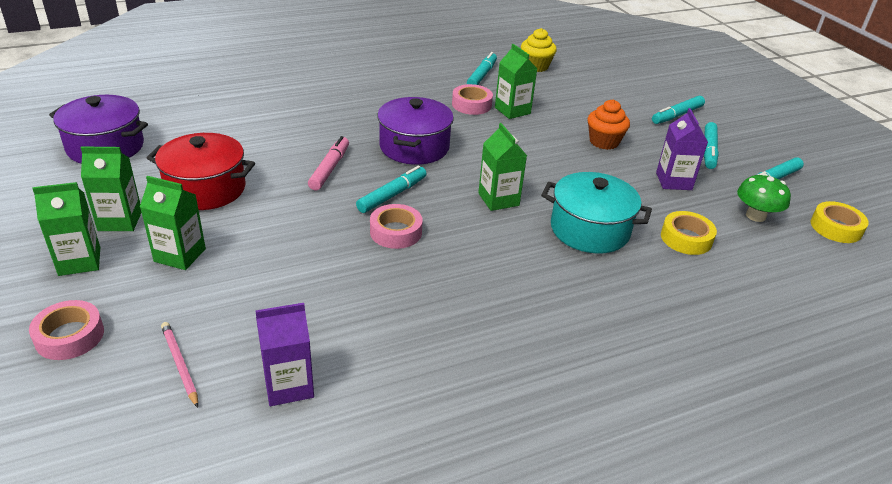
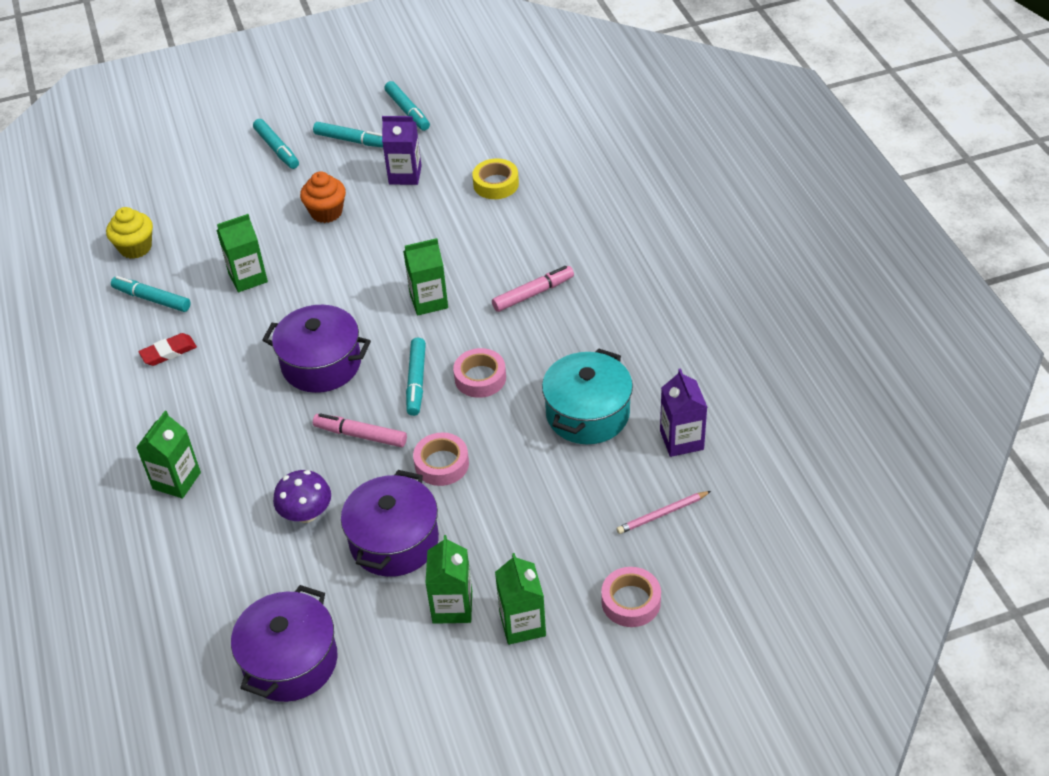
camera: 80 degrees left, 10 degrees up
green carton [140,176,206,270] -> green carton moved to [136,411,201,499]
red pot [147,133,255,210] -> purple pot [341,470,439,577]
turquoise marker [356,166,426,213] -> turquoise marker turned 135 degrees counterclockwise [406,338,426,416]
pink tape [452,84,493,115] -> pink tape moved to [413,432,469,486]
turquoise pot [541,172,652,254] -> turquoise pot moved to [542,348,633,444]
green mushroom [737,173,791,222] -> none
yellow tape [811,201,869,243] -> none
none -> red eraser [139,333,197,366]
none -> purple mushroom [273,470,331,523]
none -> pink marker [492,266,574,312]

